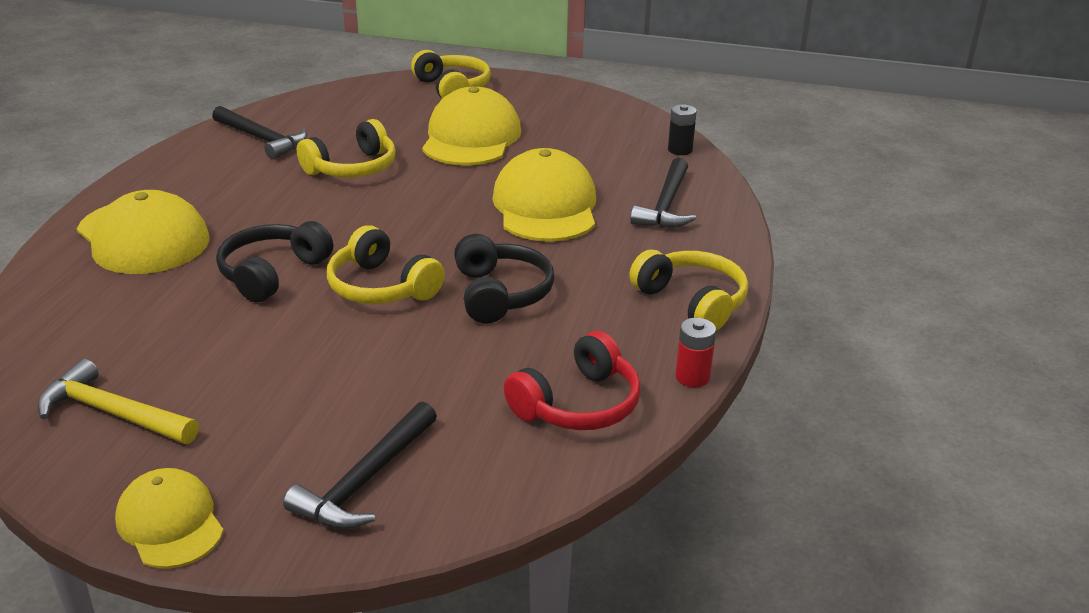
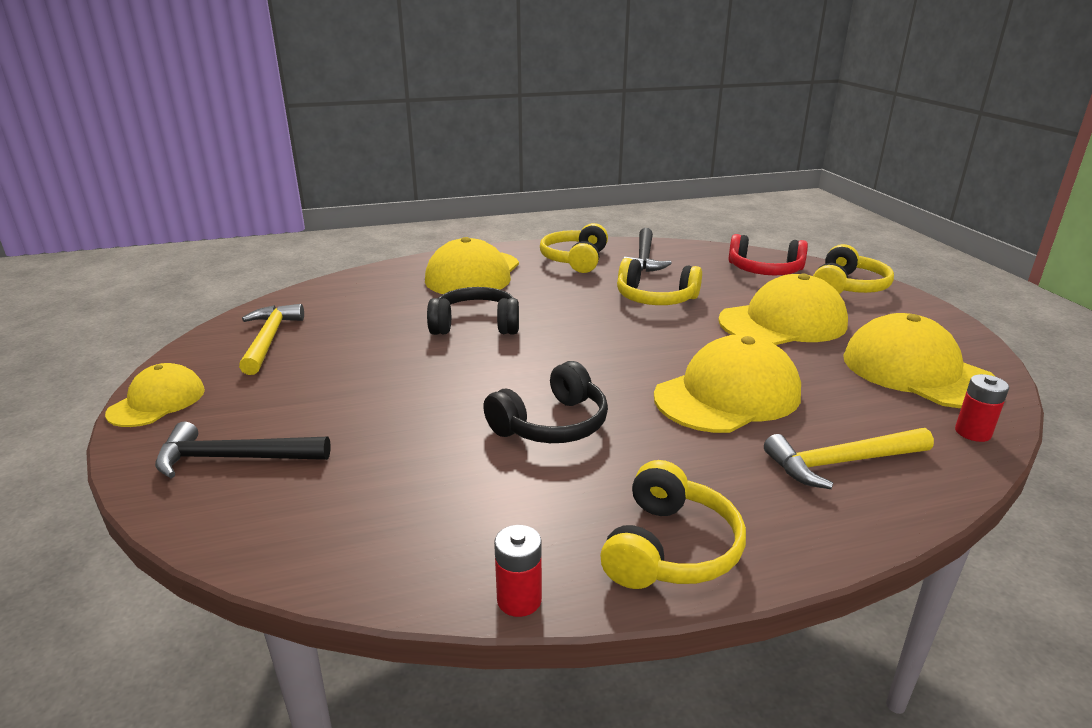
camera: 60 degrees right, 5 degrees down
yellow headphones [327,225,445,304] -> yellow headphones moved to [540,223,608,273]
red headphones [504,331,641,430] -> red headphones moved to [728,234,808,275]
black hammer [630,158,696,228] -> yellow hammer [764,428,934,489]
black battery [668,104,697,155] -> red battery [955,374,1009,442]
none -> yellow cap [843,313,996,408]

